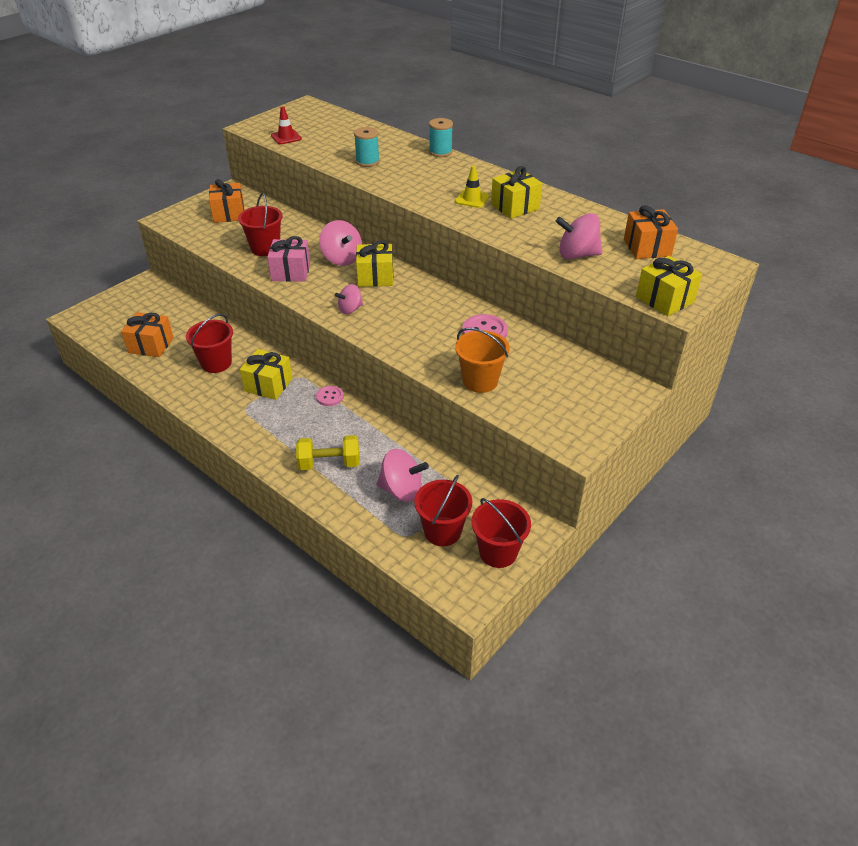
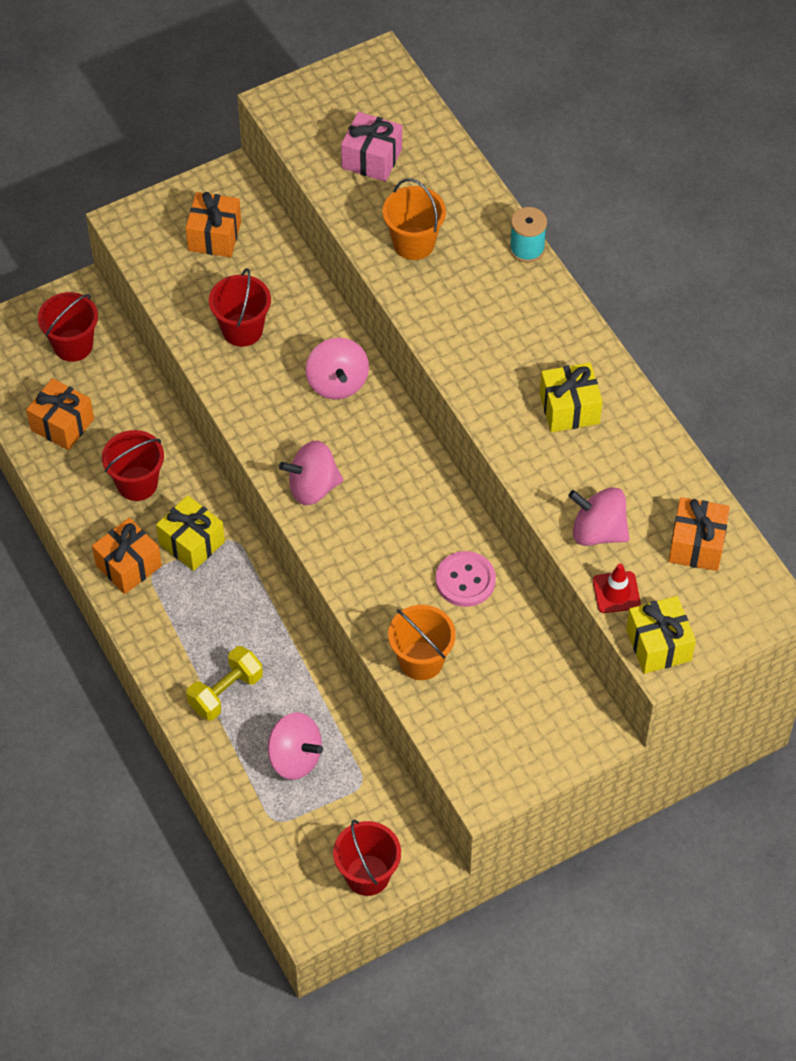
camera: 20 degrees right, 15 degrees up
pink gift [267,236,310,282] -> pink gift moved to [341,112,402,182]
red traffic cone [271,106,302,144] -> red traffic cone moved to [593,564,641,613]
yellow dumbbell [296,435,360,470] -> yellow dumbbell turned 60 degrees counterclockwise [186,646,263,720]
pink button [316,386,344,406] -> none
pink spinning top [335,284,363,314] -> pink spinning top [279,441,343,505], size x1.58
turquoise spool [354,127,380,167] -> orange bucket [383,179,446,260]
yellow gift [356,241,393,287] -> none
red bucket [414,475,472,546] -> red bucket moved to [38,292,98,362]
yellow traffic cone [455,166,489,208] -> none
none -> orange gift [92,518,162,594]

